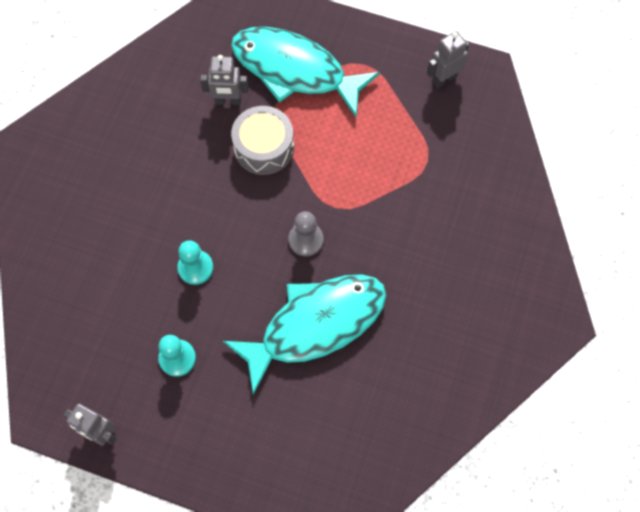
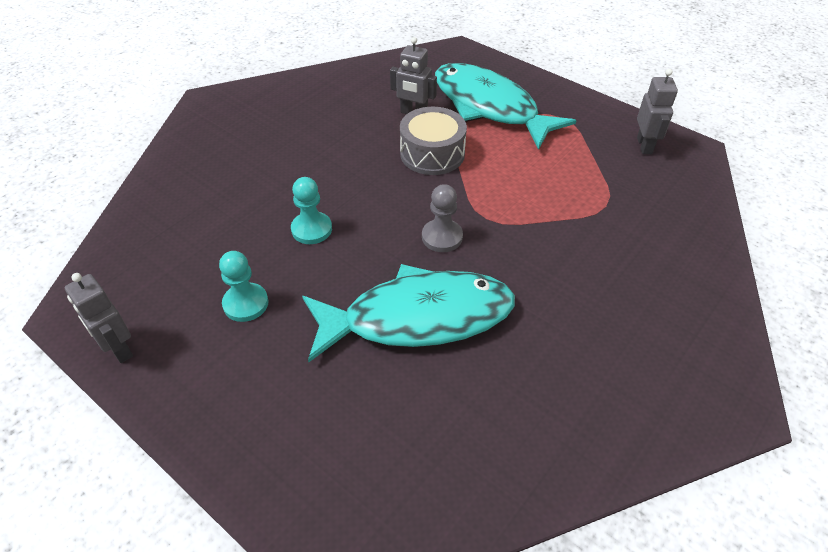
camera: 20 degrees right, 20 degrees down
grey robot [427,31,469,88] -> grey robot turned 105 degrees clockwise [637,69,678,154]

